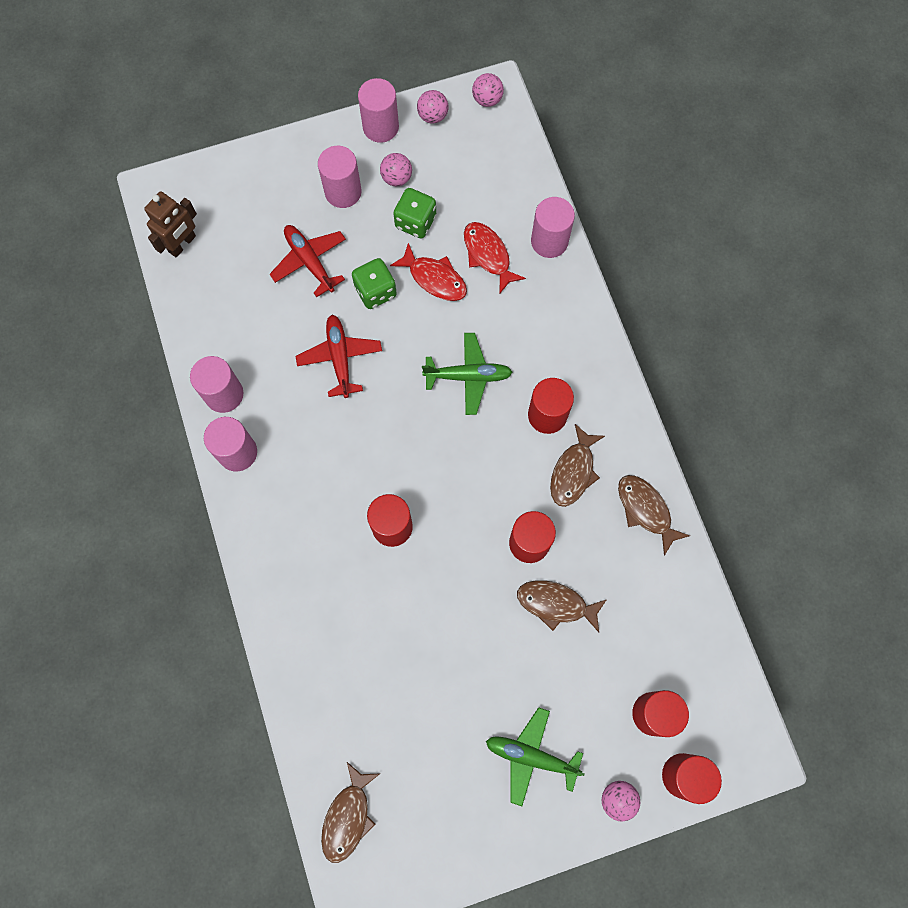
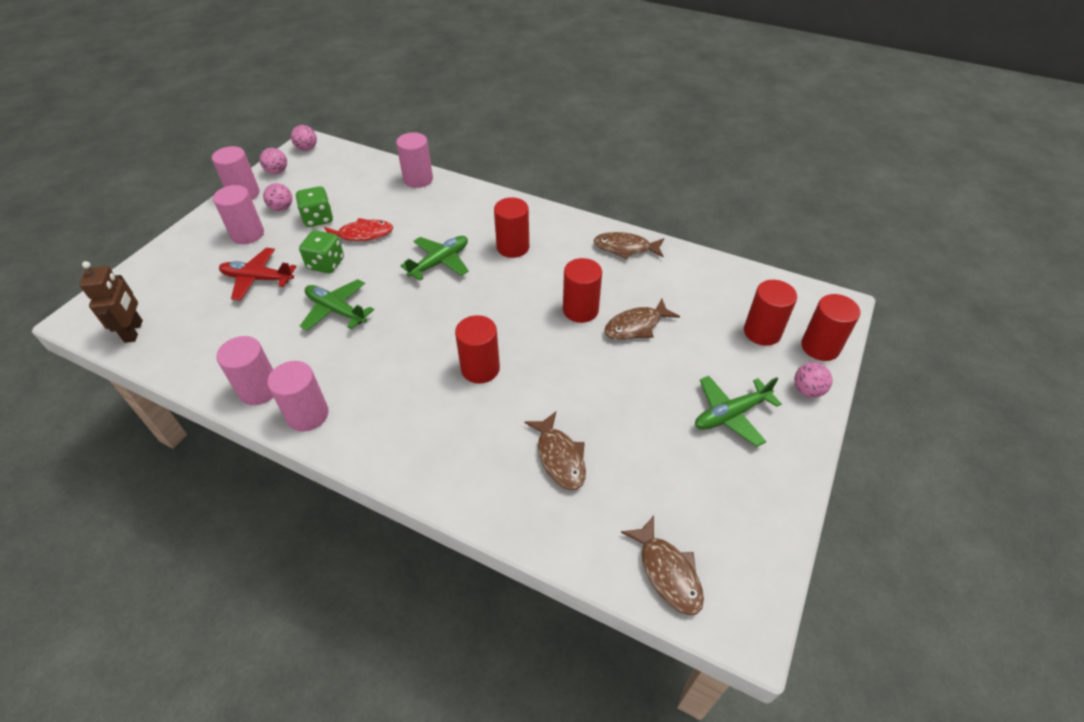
camera: 45 degrees left, 25 degrees down
red plane [295,315,382,398] -> green plane [300,279,374,331]
red fish [464,222,526,293] -> none
brown fish [550,424,605,507] -> brown fish moved to [525,411,586,490]

